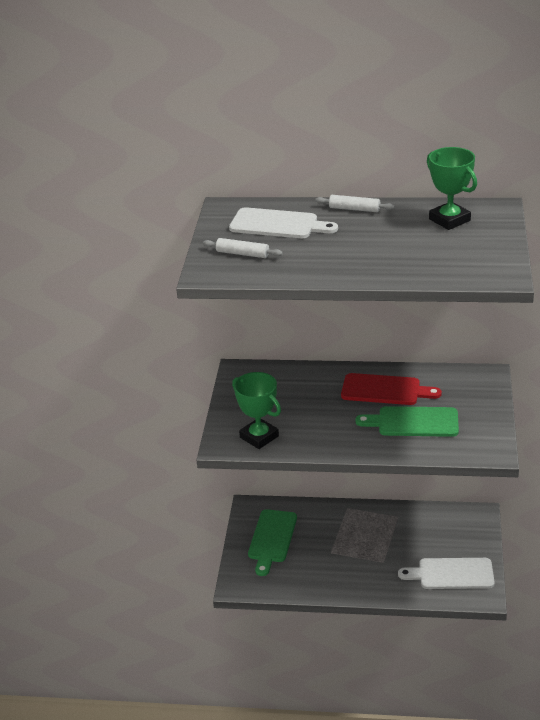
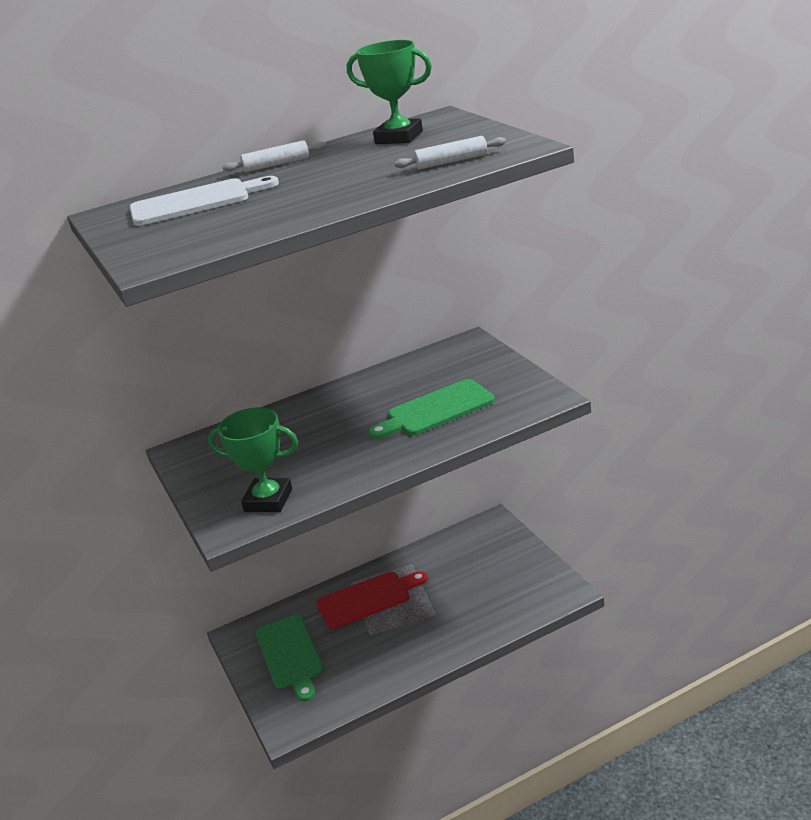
camera: 30 degrees left, 5 degrees down
white rolling pin [203,238,283,258] -> white rolling pin moved to [394,136,506,170]
red cutting board [341,373,442,405] -> red cutting board moved to [317,571,428,629]
white cutting board [398,558,495,589] -> none

